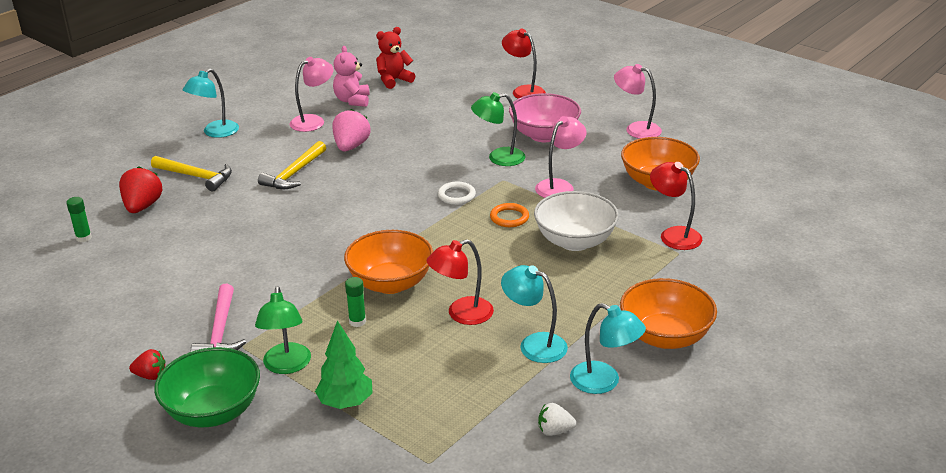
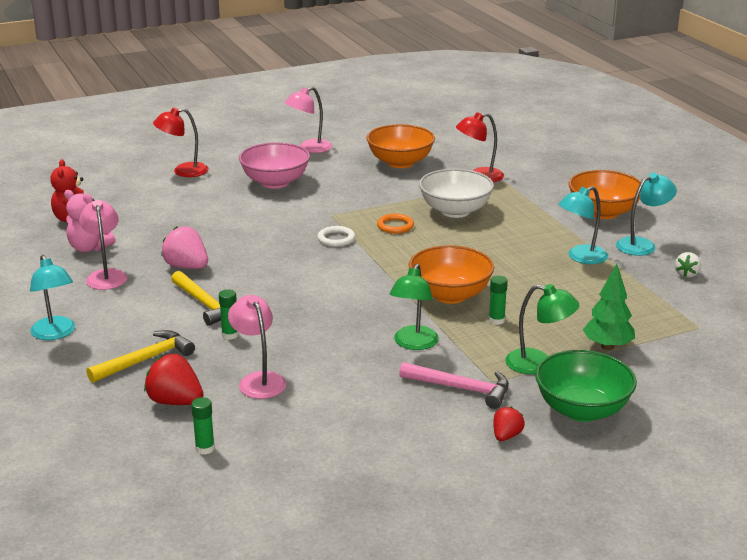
camera: 65 degrees left, 5 degrees down
red lamp [427,239,494,325] -> none
green lamp [471,92,526,166] -> green lamp moved to [390,264,439,350]
pink lamp [535,116,586,198] -> pink lamp moved to [228,295,286,399]
none -> green glue stick [219,289,238,340]

